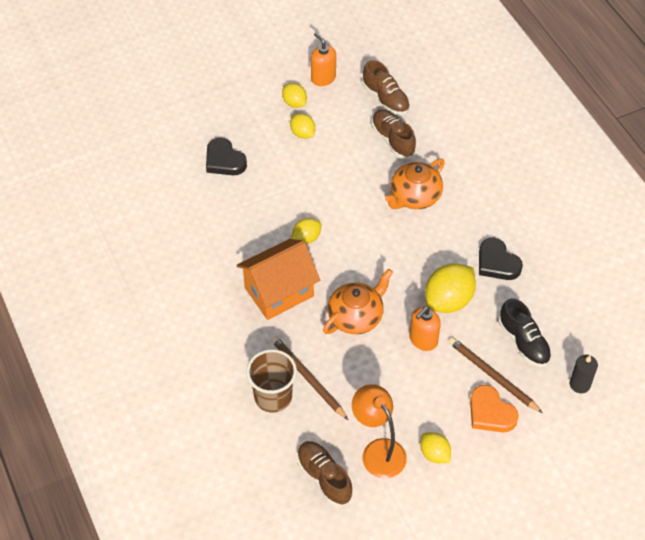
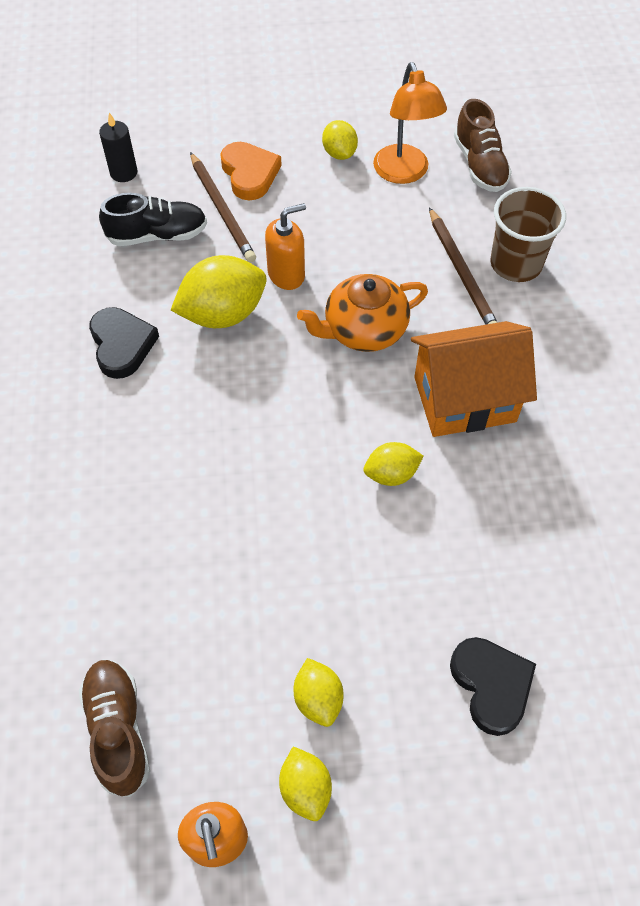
camera: 160 degrees left, 5 degrees up
brown shoe [371,109,416,159] -> none
orange teapot [385,158,445,209] -> none
black shoe [499,298,552,367] -> black shoe turned 90 degrees clockwise [99,193,207,246]

